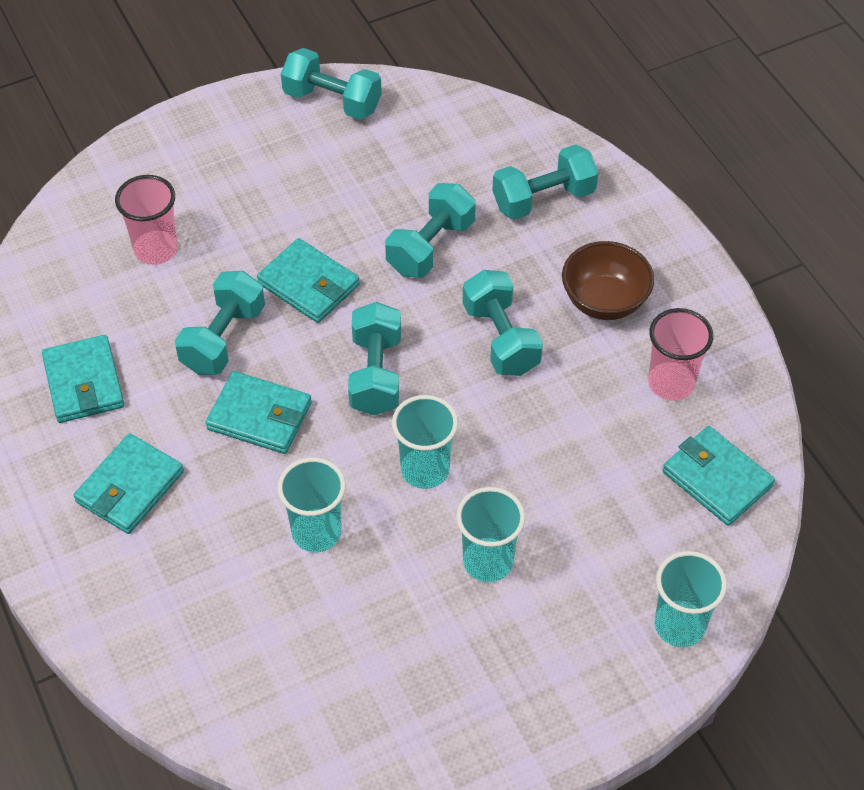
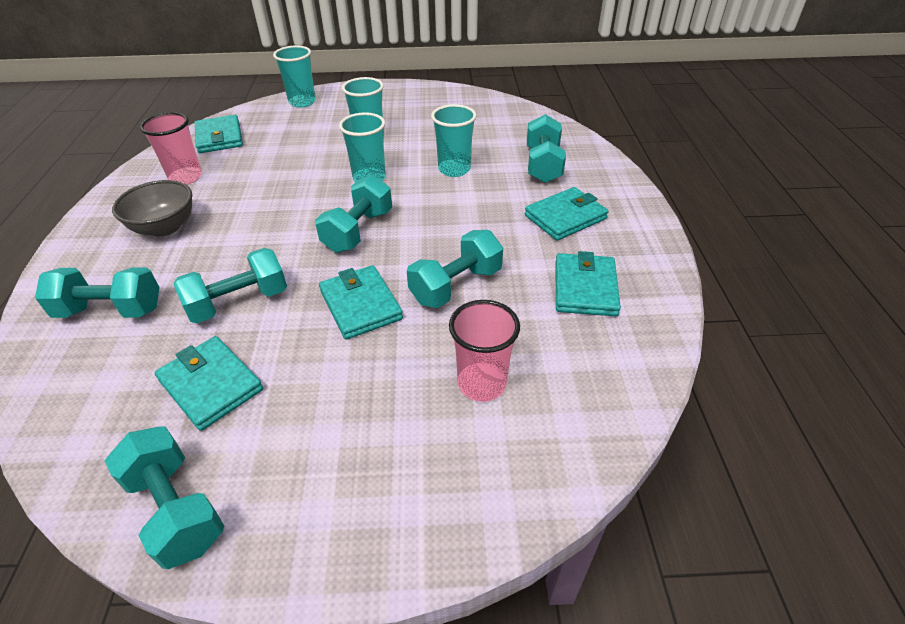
camera: 155 degrees left, 10 degrees down
turquoise wallet [206,371,312,454] -> turquoise wallet moved to [154,336,263,431]
turquoise dumbbell [462,270,543,376] -> turquoise dumbbell moved to [527,114,566,183]
brown bowl [562,241,654,320] -> grey bowl [112,180,192,237]

